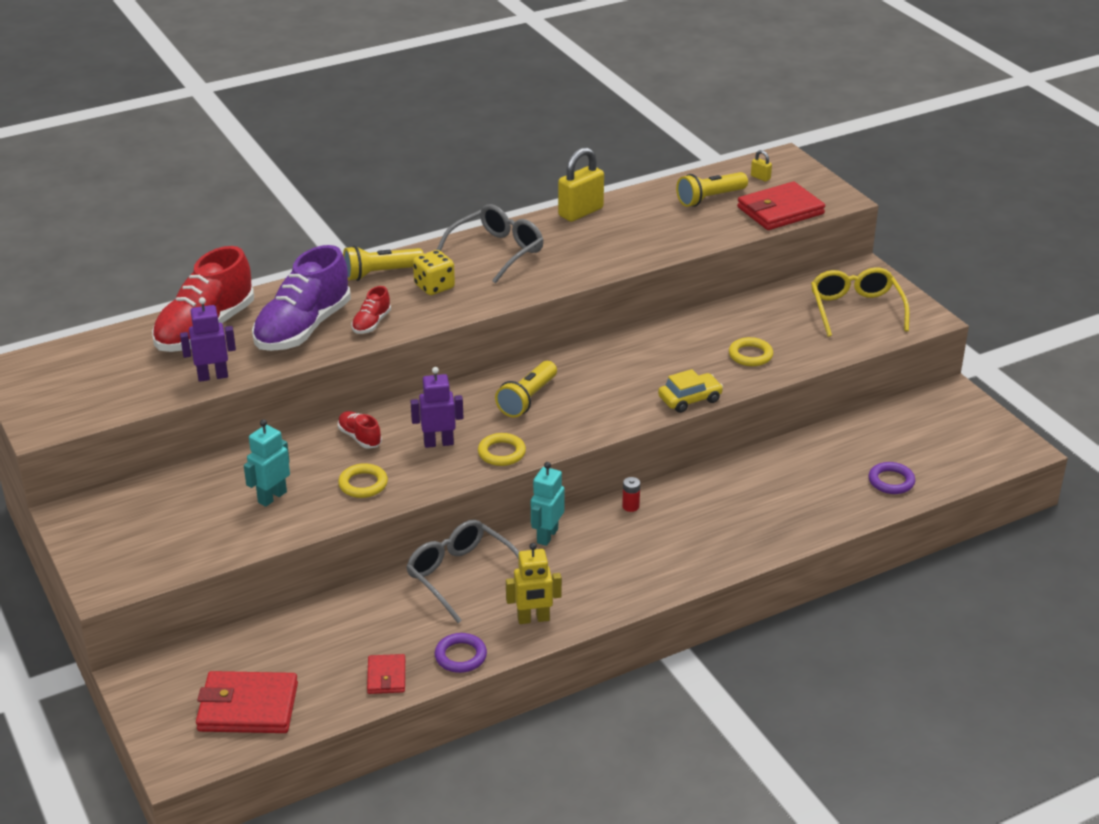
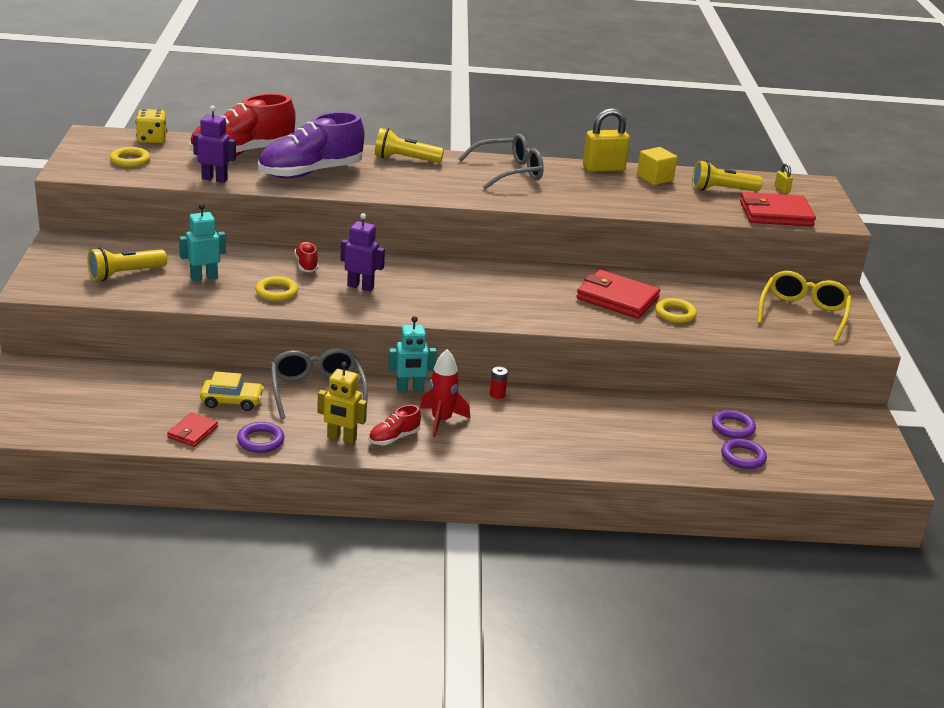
camera: 25 degrees right, 5 degrees down
red wallet [196,671,298,733] -> red wallet moved to [576,270,660,319]
red shoe [351,286,391,334] -> red shoe moved to [369,405,421,445]
yellow dice [413,250,455,295] -> yellow dice moved to [136,109,167,143]
yellow ring [478,433,526,466] -> yellow ring moved to [110,147,150,167]
yellow flashlight [495,361,557,417] -> yellow flashlight moved to [87,247,167,281]
turquoise robot [531,462,565,546] -> turquoise robot turned 150 degrees counterclockwise [388,316,437,392]
yellow car [658,369,723,413] -> yellow car moved to [200,372,264,411]
none -> red rocket [420,349,470,437]
none -> yellow cube [637,147,677,185]
none -> purple ring [712,410,756,439]

